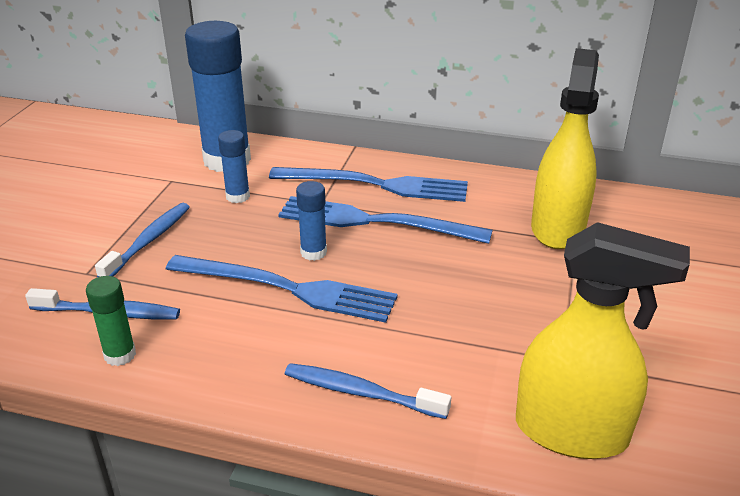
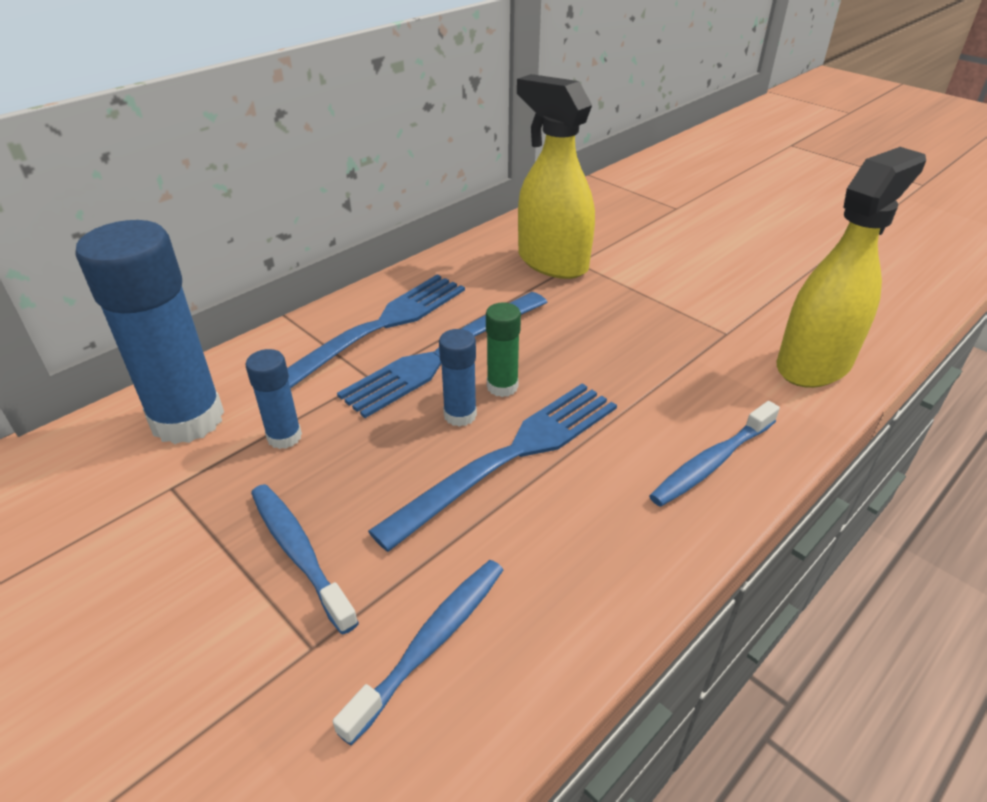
camera: 60 degrees left, 5 degrees up
green glue stick [86,276,136,366] -> green glue stick moved to [486,302,521,397]

